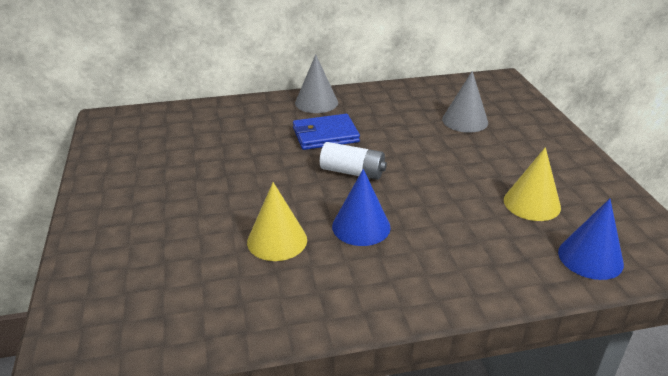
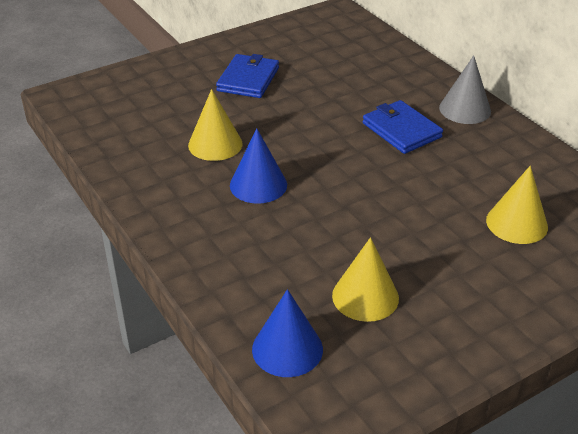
camera: 70 degrees right, 5 degrees up
white battery [320,142,387,180] -> none
grey cone [442,71,488,133] -> yellow cone [486,166,548,244]
none -> blue wallet [216,54,279,98]

